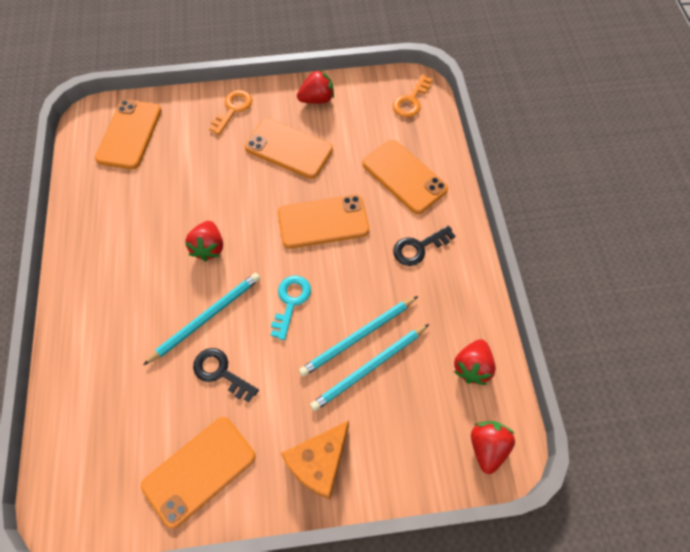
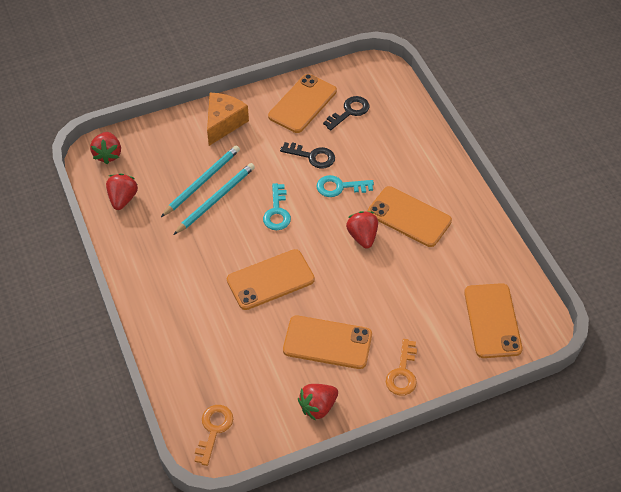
camera: 165 degrees right, 10 degrees down
turquoise pencil [143,273,260,365] -> turquoise key [317,175,374,197]
orange phone [362,140,448,214] -> orange phone moved to [368,186,452,247]
black key [393,226,455,266] -> black key moved to [323,96,369,130]

